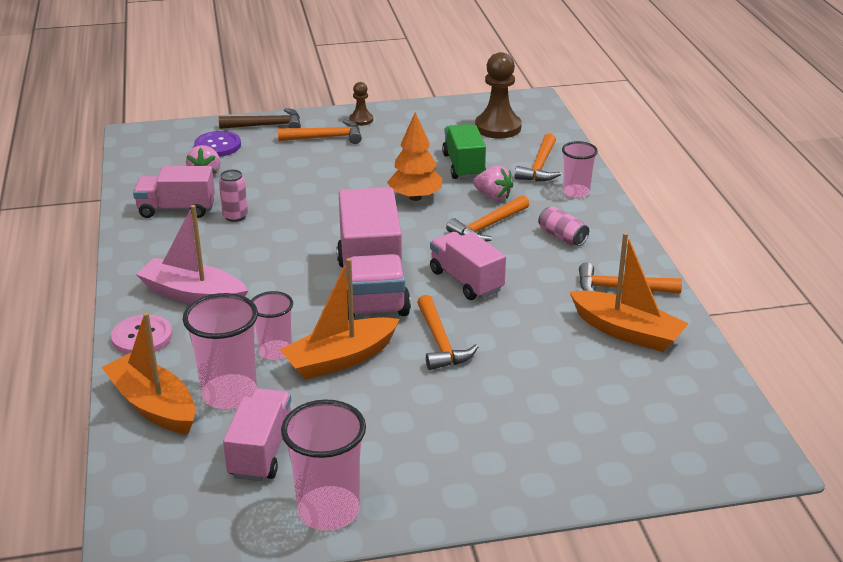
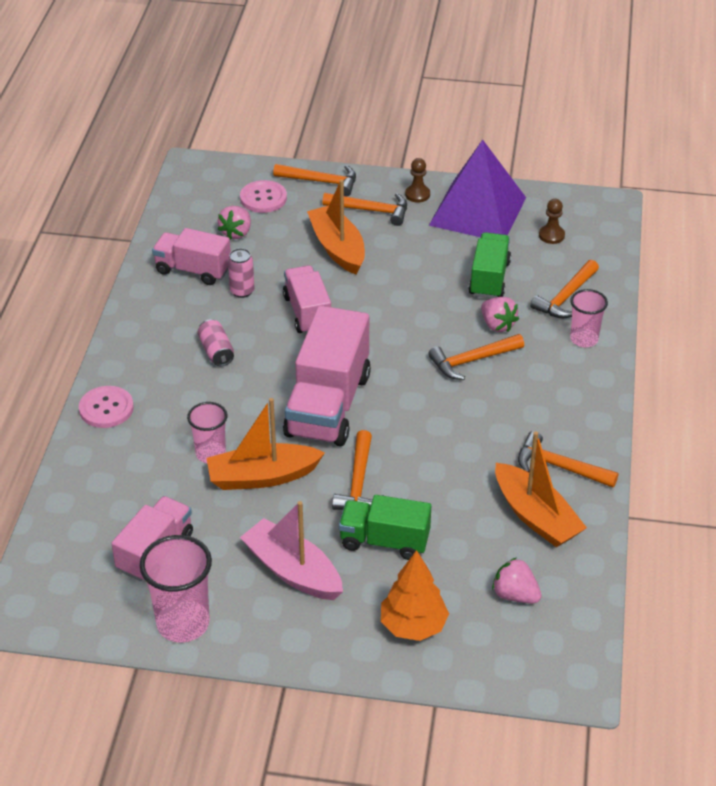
camera: 20 degrees right, 10 degrees up
orange boat [102,312,195,434] -> orange boat moved to [307,180,365,275]
pink boat [136,205,248,304] -> pink boat moved to [240,501,343,600]
pink cup [183,293,258,410] -> none
purple button [194,131,241,157] -> pink button [240,180,287,213]
brown hammer [219,108,301,129] -> orange hammer [273,164,356,197]
orange tree [387,112,442,201] -> orange tree moved to [381,550,449,641]
pink truck [430,232,506,300] -> pink truck moved to [283,265,331,334]
brown pawn [475,52,522,138] -> brown pawn [539,199,565,244], size x0.52
pink can [538,207,589,246] -> pink can moved to [197,319,234,366]
none -> green truck [339,495,431,560]
none -> purple pyramid [429,140,526,237]
none -> pink strawberry [492,557,542,603]

